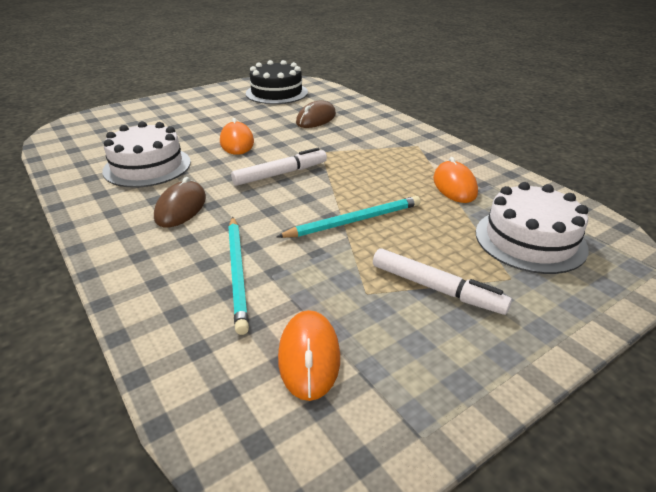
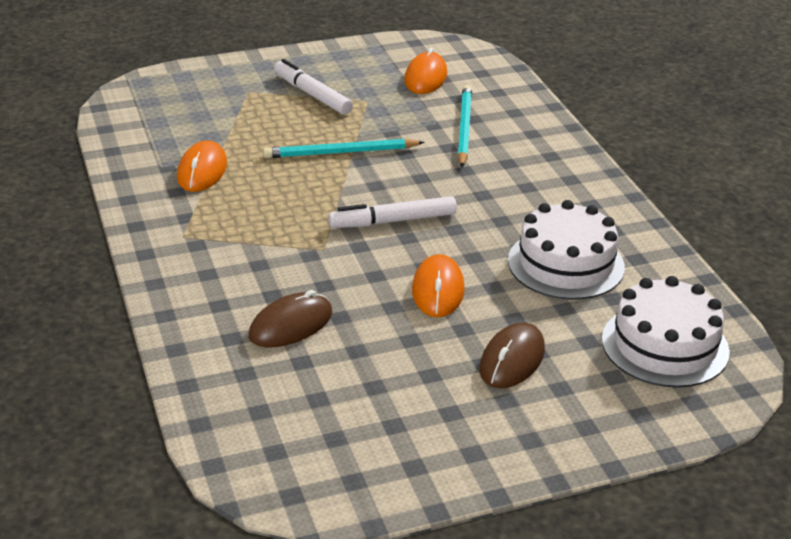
camera: 165 degrees left, 0 degrees up
brown mouse [154,177,206,227] -> brown mouse moved to [479,322,545,388]
black cake [246,60,308,104] -> none
white cake [476,182,589,274] -> white cake moved to [602,276,730,388]

